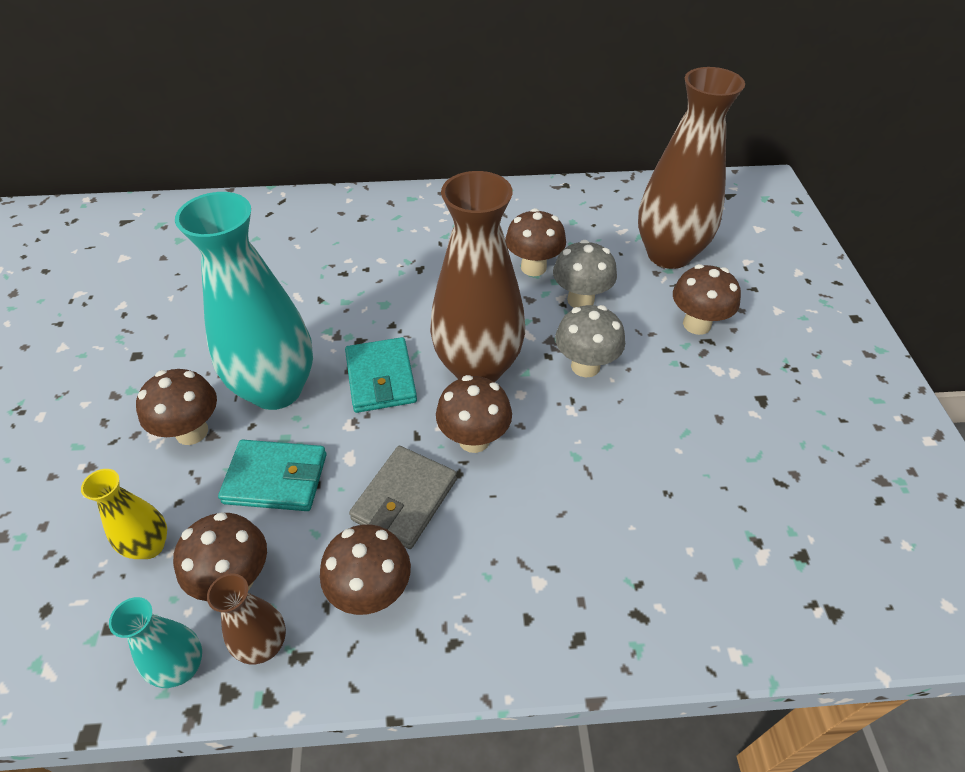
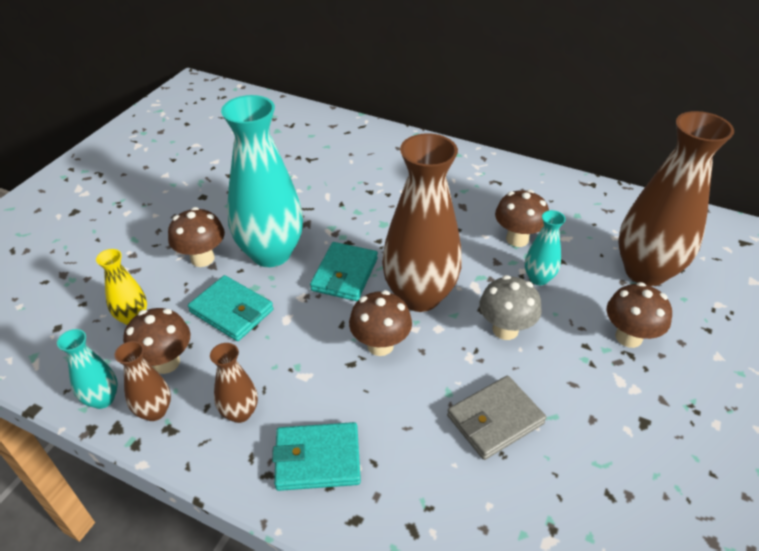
camera: 30 degrees right, 5 degrees down
brown mushroom [320,524,411,615] -> brown vase [210,343,258,423]
grey wallet [349,446,457,549] -> grey wallet moved to [447,376,546,460]
grey mushroom [553,240,617,308] -> turquoise vase [525,210,566,285]
none -> turquoise wallet [272,422,361,491]

